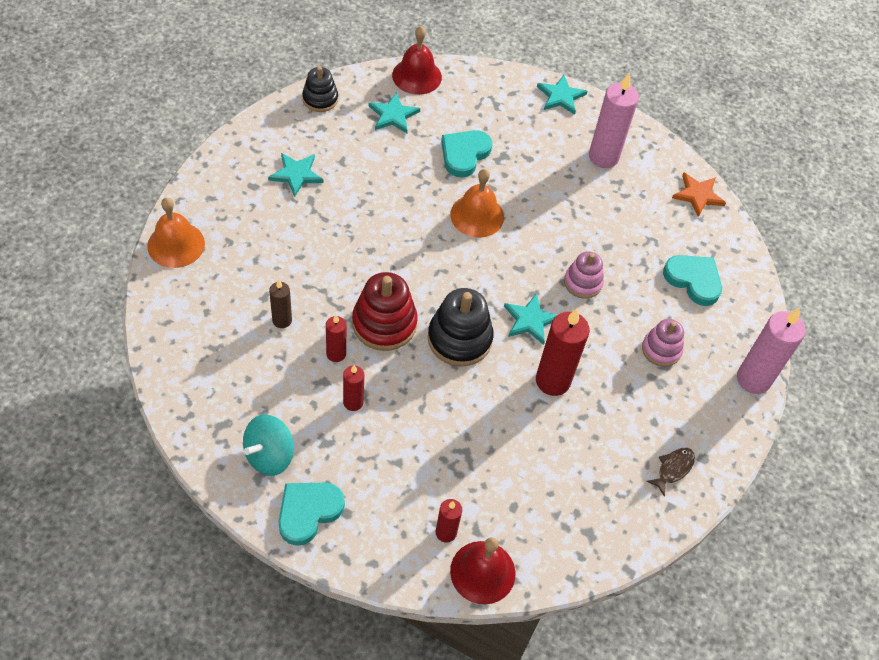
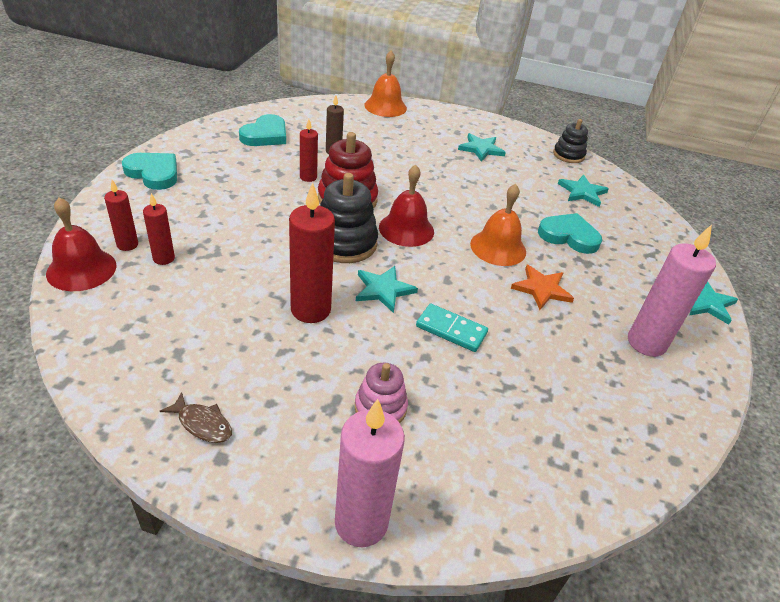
camera: 80 degrees right, 15 degrees down
turquoise spinning top [243,414,294,476] -> none
red candle [343,365,364,411] -> red candle moved to [143,193,175,265]
red bell [392,26,442,95] -> red bell moved to [379,165,434,247]
pink stacking toy [564,251,604,299] -> turquoise domino [416,304,488,352]
turquoise heart [663,255,722,306] -> turquoise heart moved to [239,114,286,146]
orange star [672,173,726,217] -> orange star moved to [511,265,574,310]

